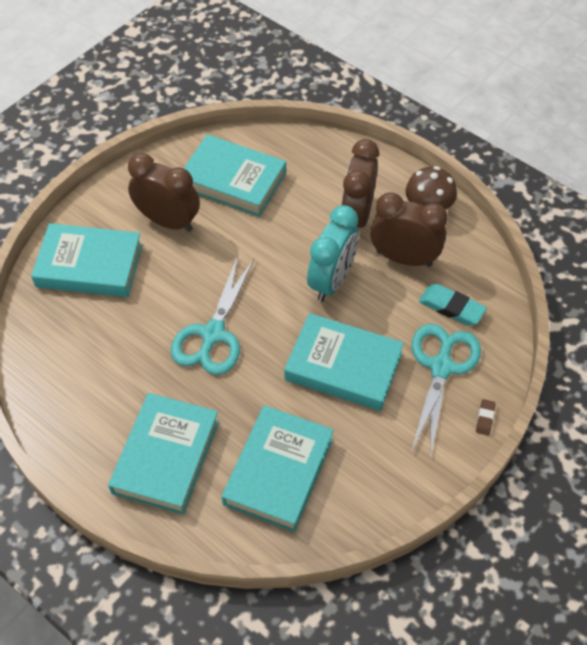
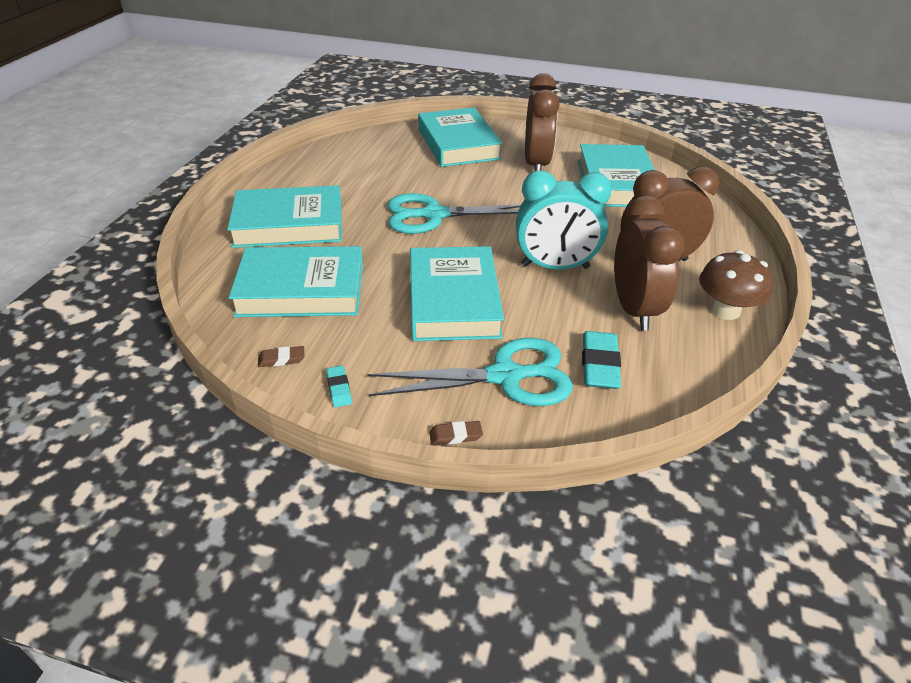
camera: 65 degrees right, 15 degrees down
none -> brown eraser [258,346,304,367]
none -> turquoise eraser [326,366,352,408]

